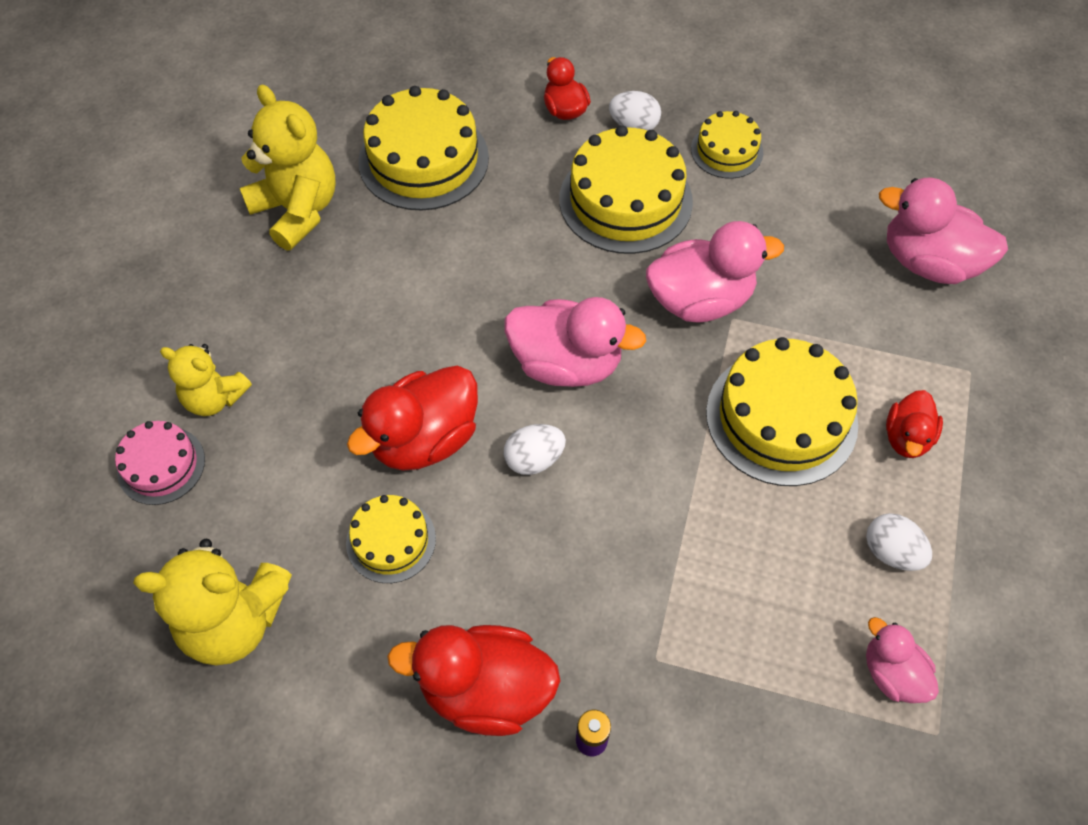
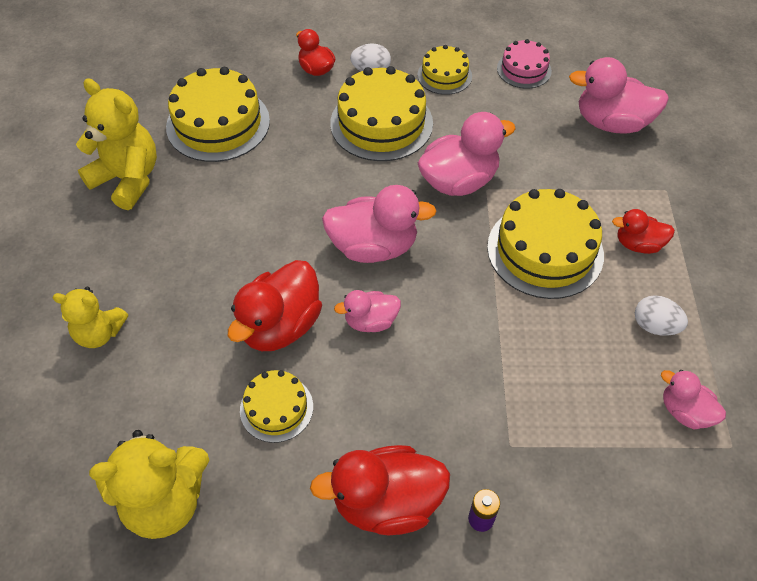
camera: 15 degrees left, 5 degrees down
pink cake [115,421,205,505] -> pink cake moved to [497,39,552,89]
white egg [504,424,566,475] -> pink duck [334,290,401,332]
red duck [886,390,943,458] -> red duck turned 90 degrees clockwise [612,209,675,254]

